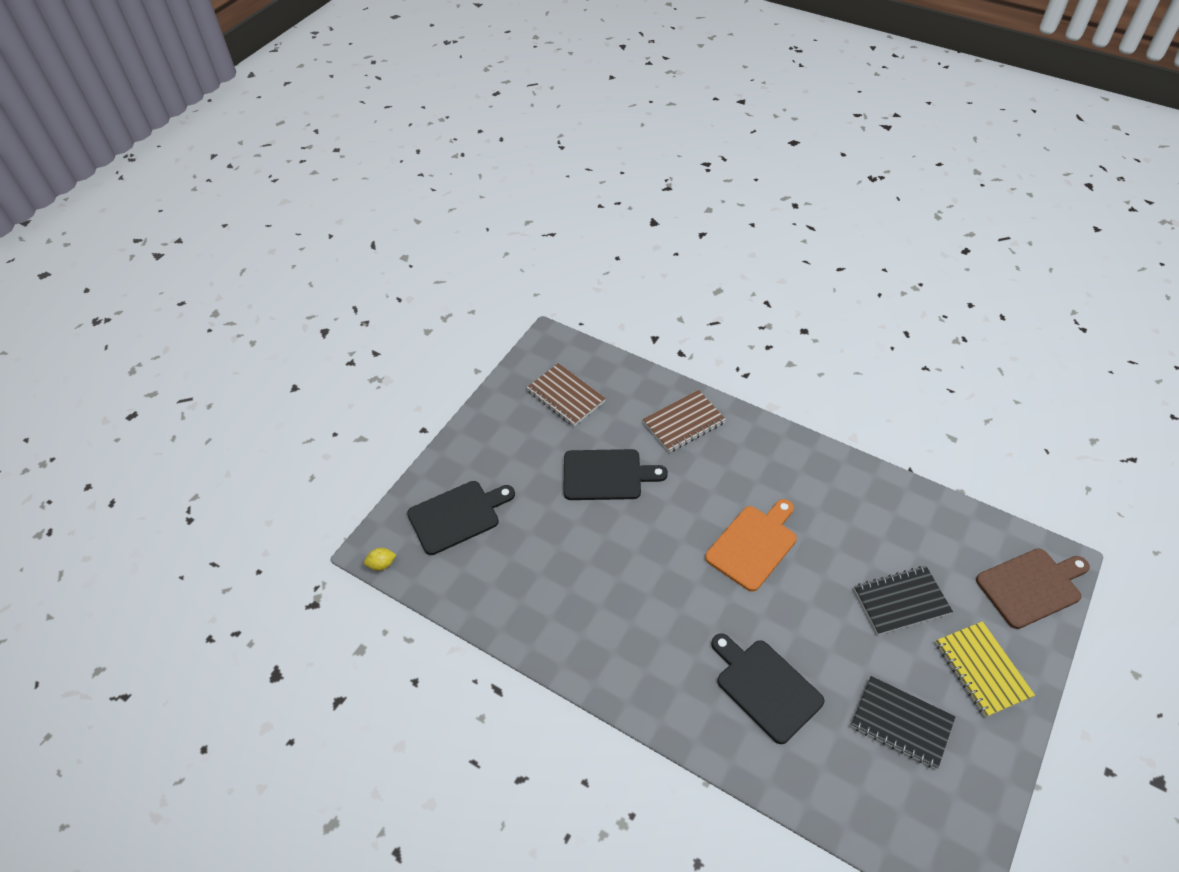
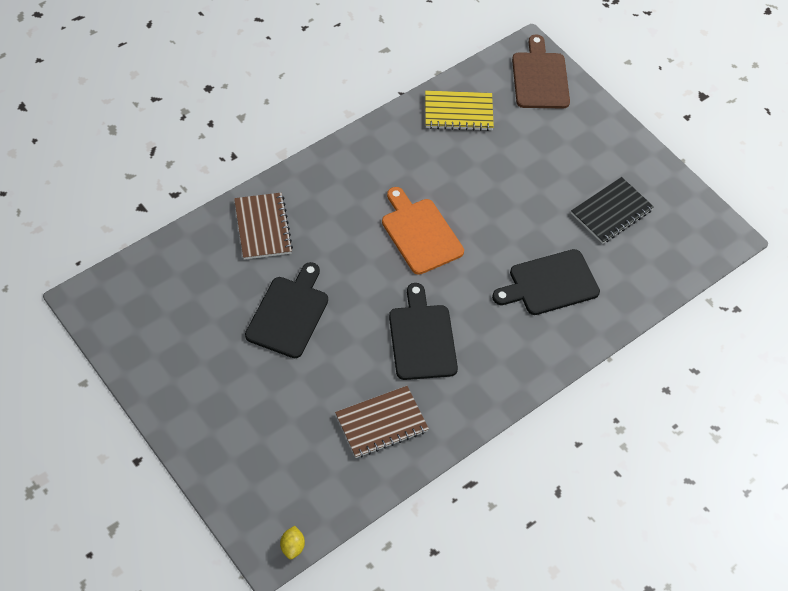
camera: 75 degrees left, 5 degrees up
black cutting board [407,481,515,555] -> black cutting board moved to [389,283,458,380]
brown notebook [526,363,606,426] -> brown notebook moved to [335,386,429,458]
black notebook [854,566,953,635] -> none
yellow notebook [936,621,1035,717] -> yellow notebook moved to [425,91,494,131]

